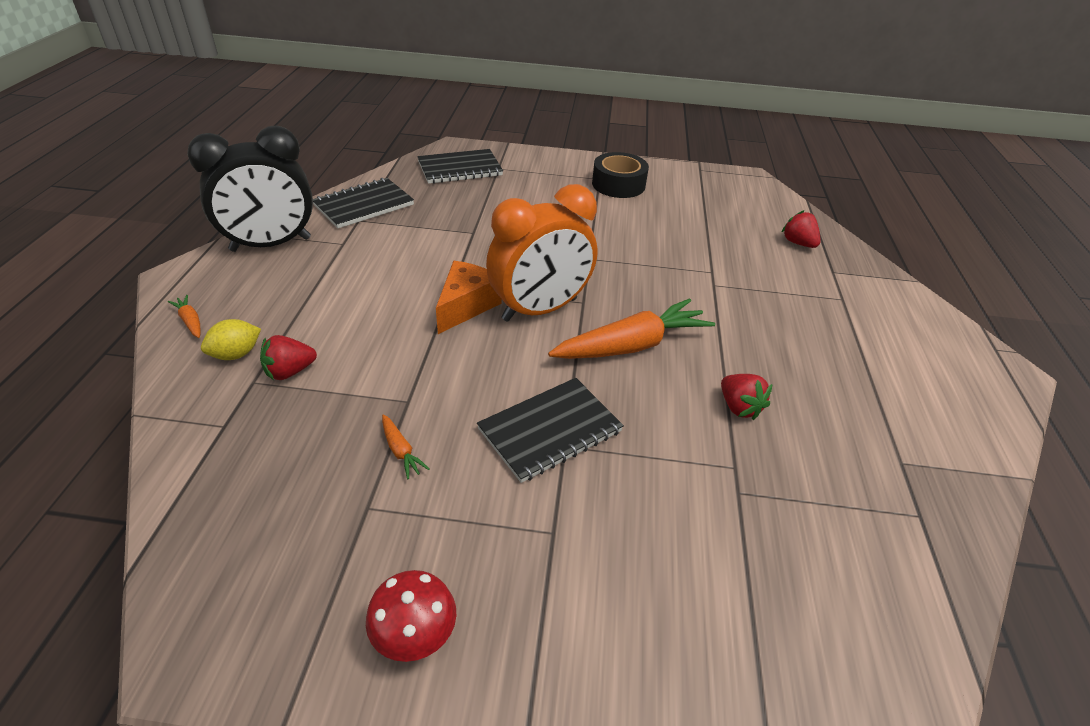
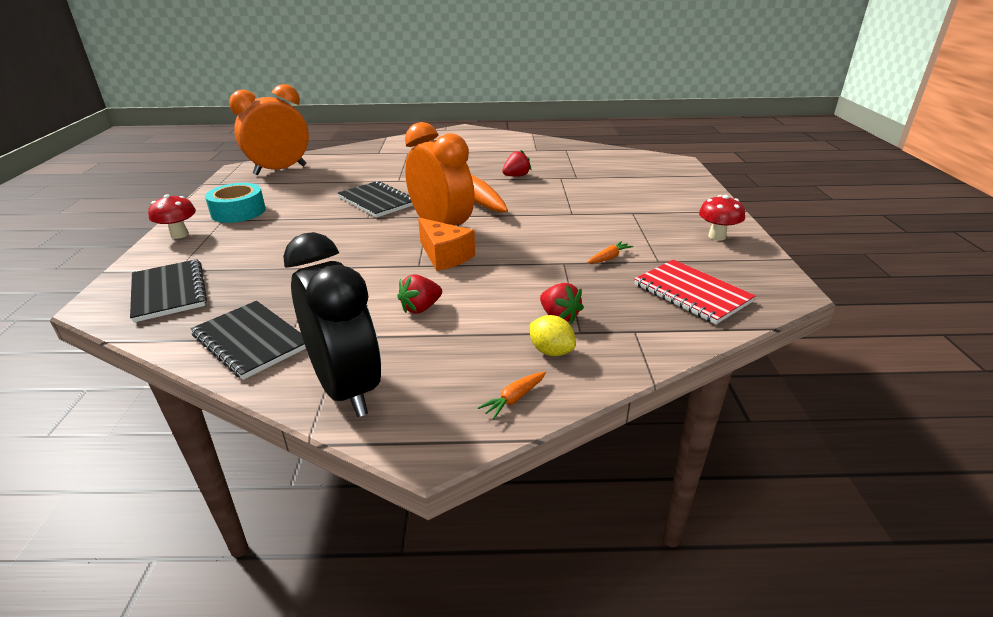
camera: 95 degrees left, 10 degrees down
orange cheese [436,261,501,334] -> orange cheese turned 150 degrees counterclockwise [418,218,475,271]
black notebook [477,378,624,483] -> black notebook moved to [338,181,413,218]
black tape [592,152,649,198] -> turquoise tape [205,183,266,223]
red strawberry [781,210,821,248] -> red strawberry moved to [397,274,442,314]
none -> red mushroom [148,194,196,239]
none -> orange clock [229,84,309,175]
none -> red notebook [634,260,756,324]

